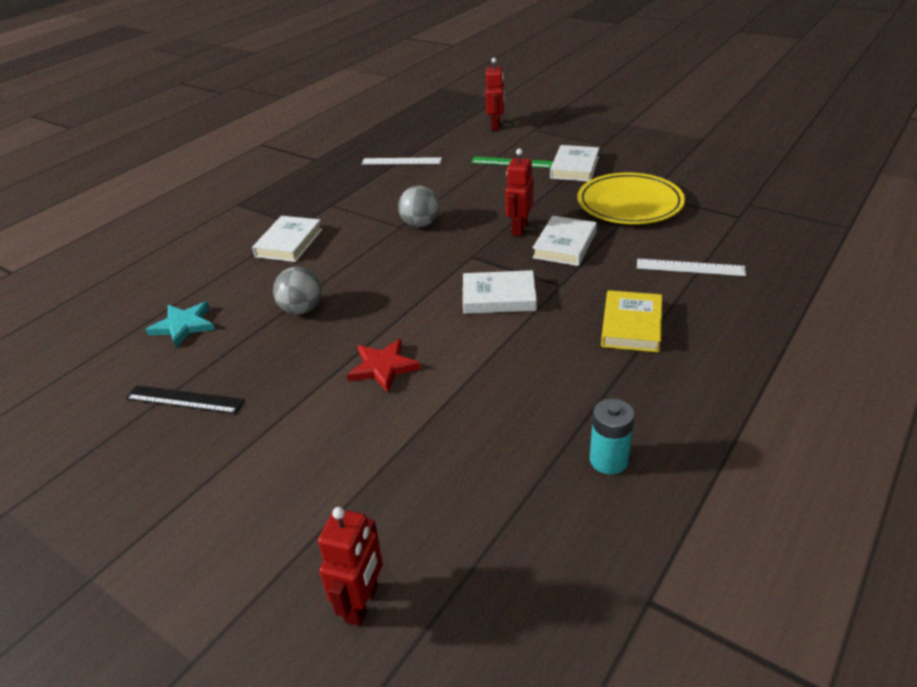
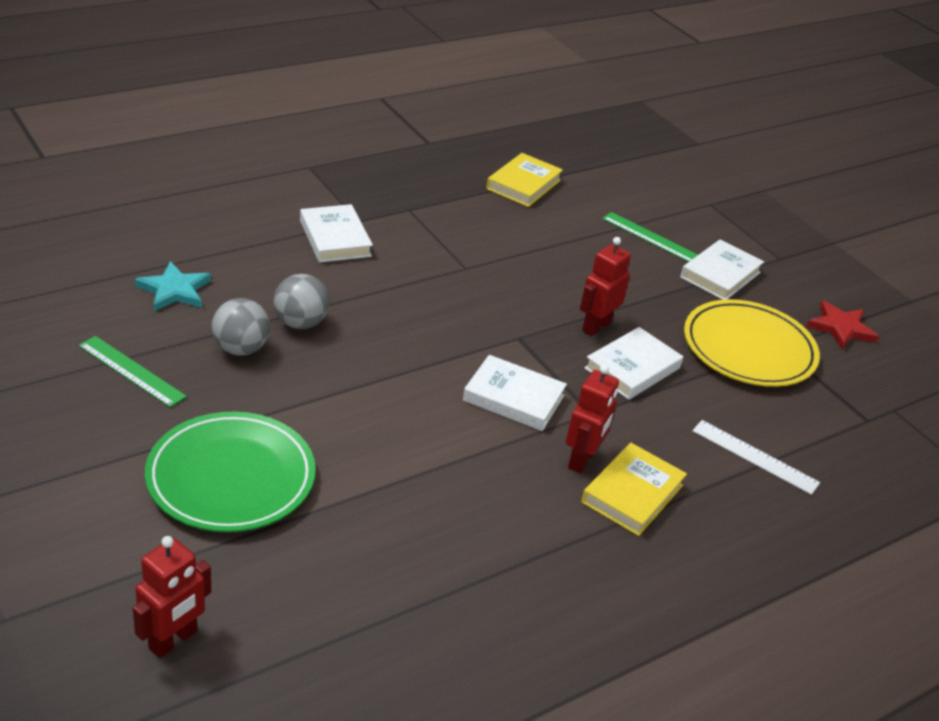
camera: 15 degrees right, 0 degrees up
black ruler [125,385,245,414] -> green ruler [79,336,187,407]
white book [252,216,323,262] -> white book turned 60 degrees counterclockwise [300,204,373,262]
red star [347,339,421,393] -> red star moved to [807,300,879,349]
white ruler [362,157,442,165] -> yellow book [486,153,563,207]
grey ball [398,185,440,227] -> grey ball moved to [212,298,270,356]
red robot [486,58,504,130] -> red robot moved to [566,364,619,473]
turquoise battery [590,399,635,475] -> none
none -> green plate [145,412,316,532]

